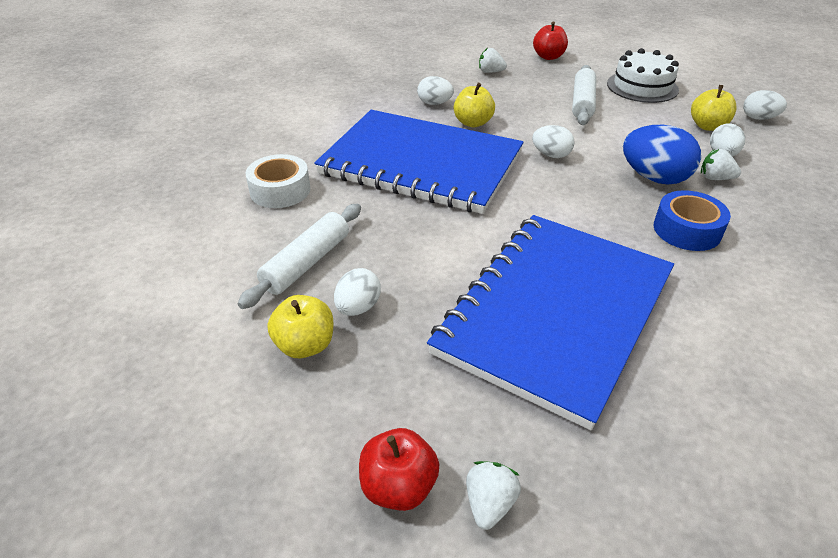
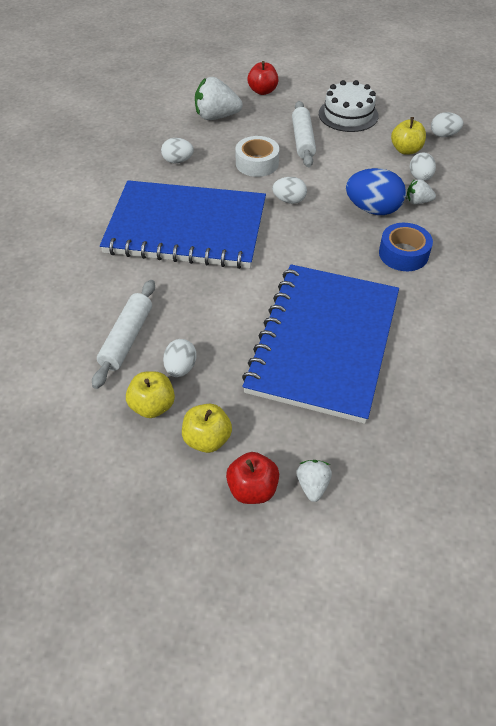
camera: 15 degrees left, 10 degrees up
white tape [245,154,310,208] -> white tape moved to [235,136,279,177]
yellow apple [454,83,495,127] -> yellow apple moved to [182,404,232,453]
white strawberry [479,48,507,73] -> white strawberry [195,77,243,120], size x1.87

